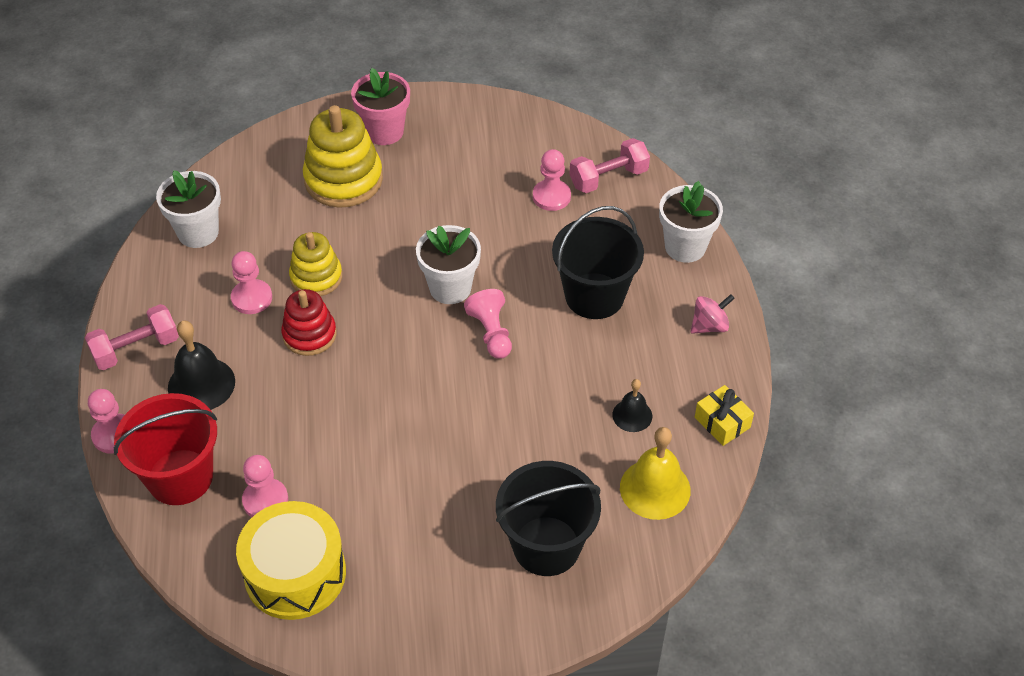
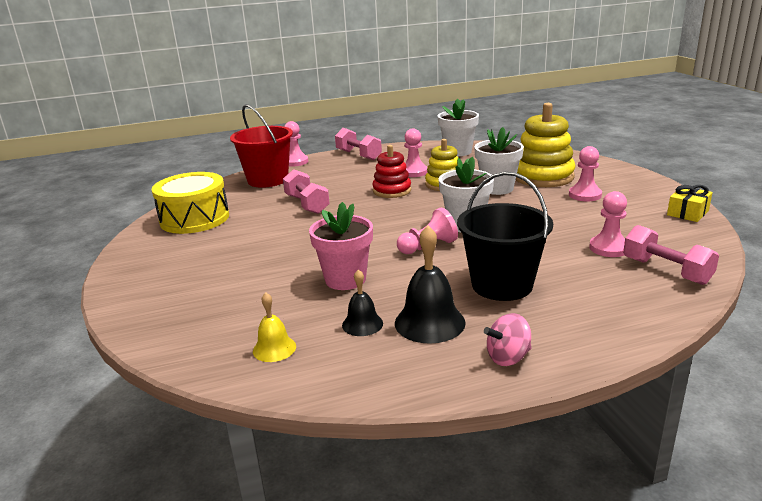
camera: 80 degrees right, 25 degrees down
black bell [168,320,235,410] -> black bell moved to [395,225,466,344]
pink pawn [242,455,288,517] -> pink pawn moved to [569,146,602,201]
pink flower pot [351,68,410,145] -> pink flower pot moved to [309,202,373,290]
black bucket [496,461,601,576] -> none
yellow bell [620,427,691,520] -> yellow bell [253,292,296,362], size x0.59
white flower pot [659,181,723,263] -> white flower pot moved to [474,127,524,195]
pink spinning top [691,294,735,334] -> pink spinning top turned 105 degrees clockwise [484,313,531,366]
yellow gift [695,385,754,446] -> yellow gift moved to [667,185,713,222]
none -> pink dumbbell [283,169,330,214]

